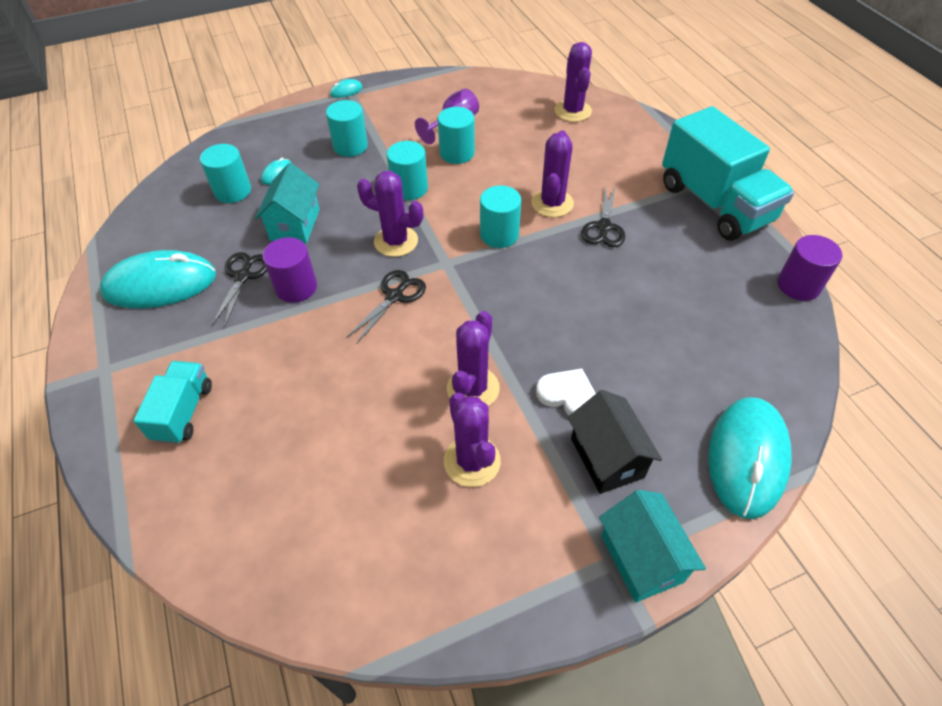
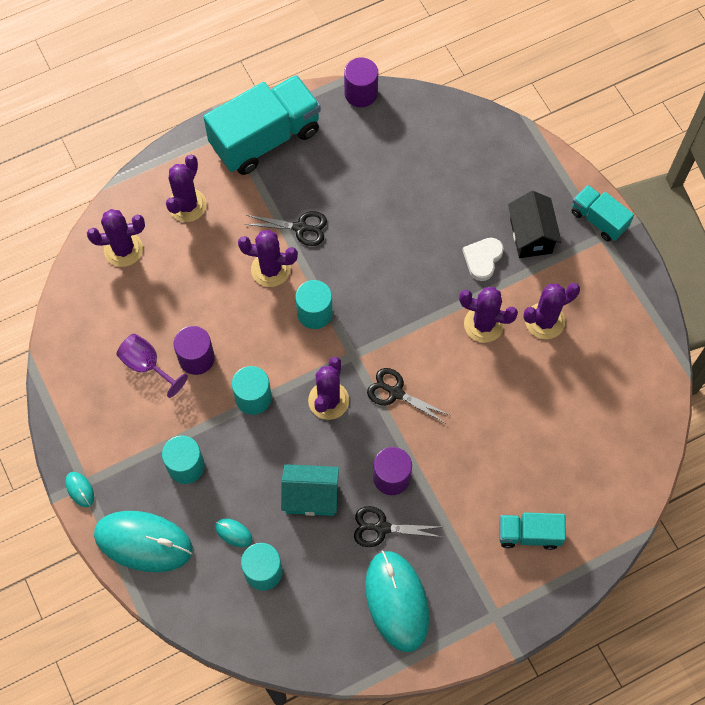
camera: 95 degrees left, 15 degrees up
turquoise cylinder [438,107,475,164] -> purple cylinder [174,326,215,375]
black house [568,390,662,494] -> black house turned 75 degrees counterclockwise [508,191,562,258]
turquoise house [599,490,706,602] -> turquoise truck [571,185,634,242]
turquoise mouse [708,397,792,519] -> turquoise mouse moved to [94,511,193,572]
none -> purple cactus [166,155,207,222]

